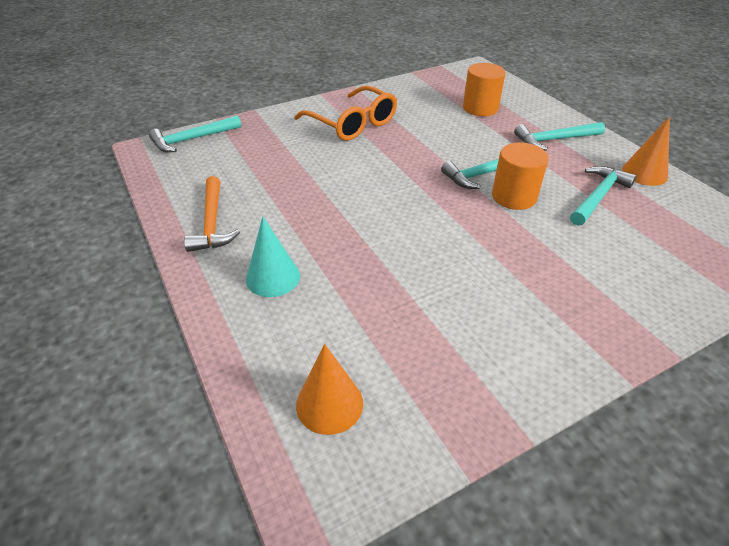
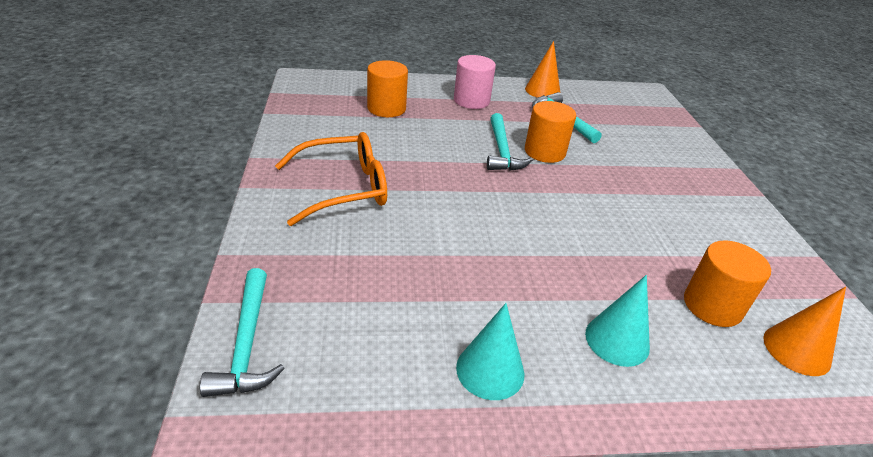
camera: 70 degrees left, 5 degrees down
orange hammer [184,176,240,252] -> turquoise cone [456,303,524,400]
turquoise hammer [514,122,605,151] -> pink cylinder [454,55,496,109]
none -> orange cylinder [684,240,771,327]

